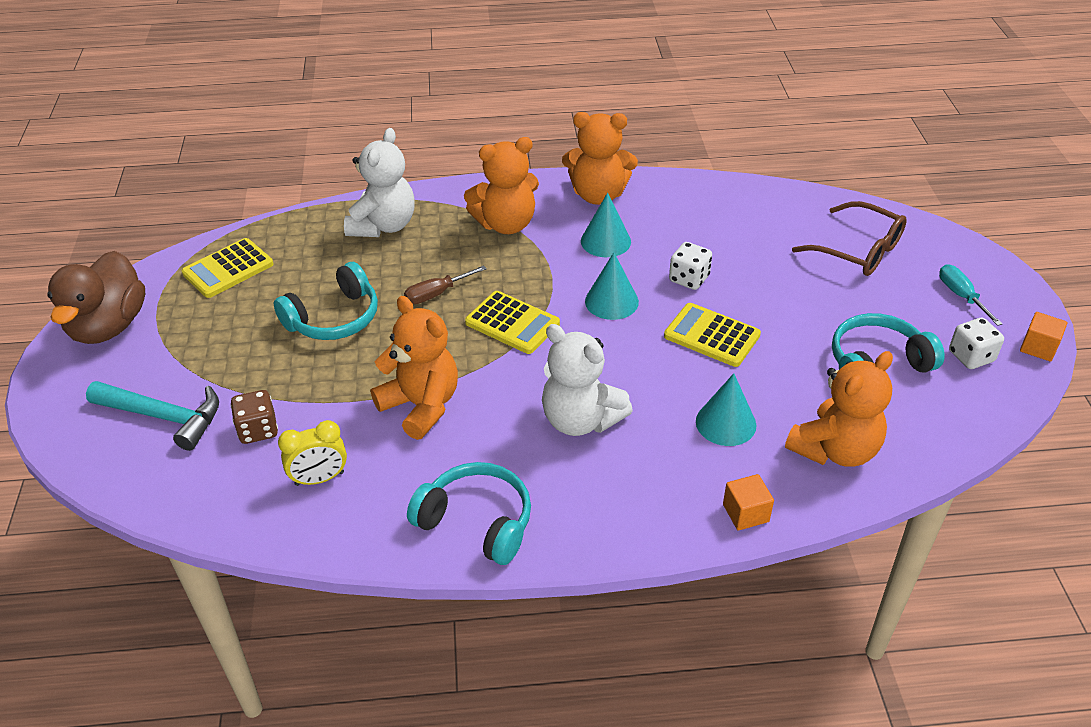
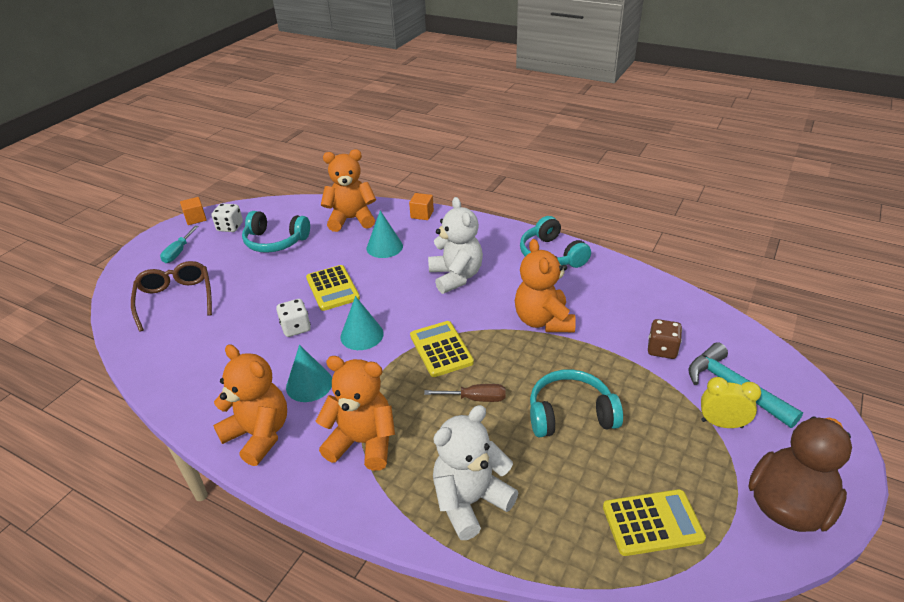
camera: 145 degrees left, 5 degrees down
yellow clock [278,420,347,486] -> yellow clock moved to [701,377,761,428]

